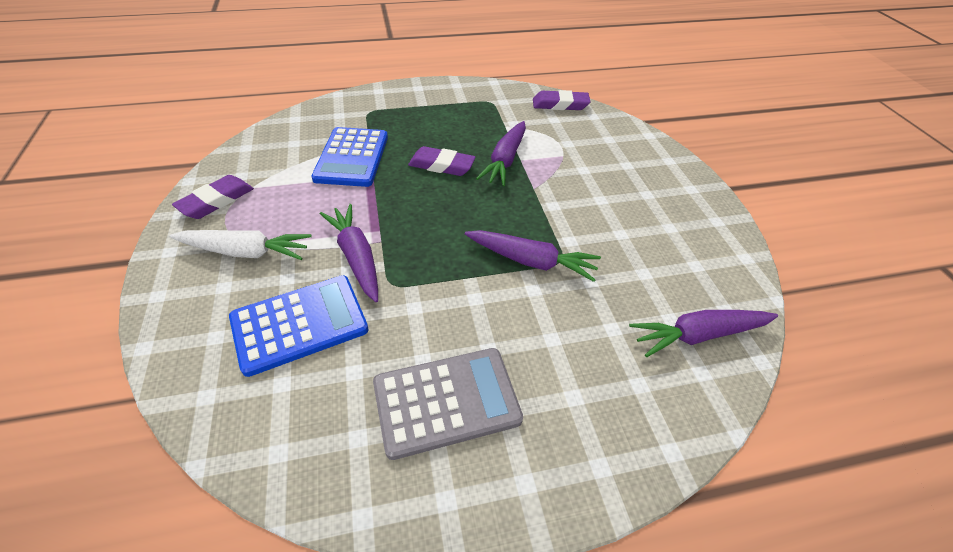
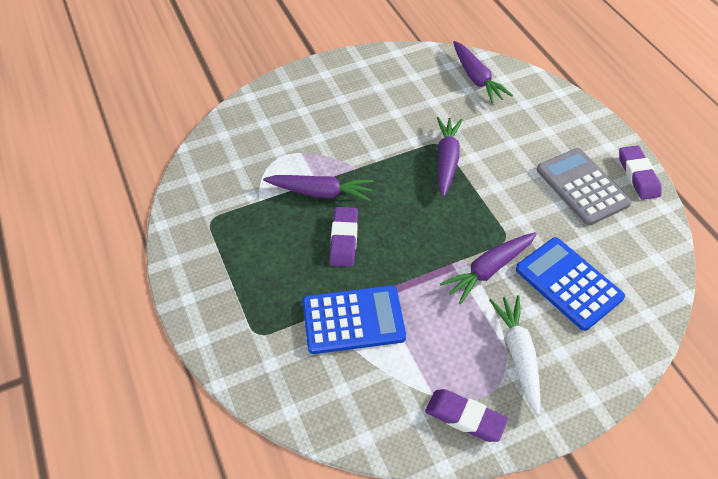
camera: 100 degrees left, 5 degrees up
purple eraser [533,90,591,110] -> purple eraser moved to [619,145,661,200]

